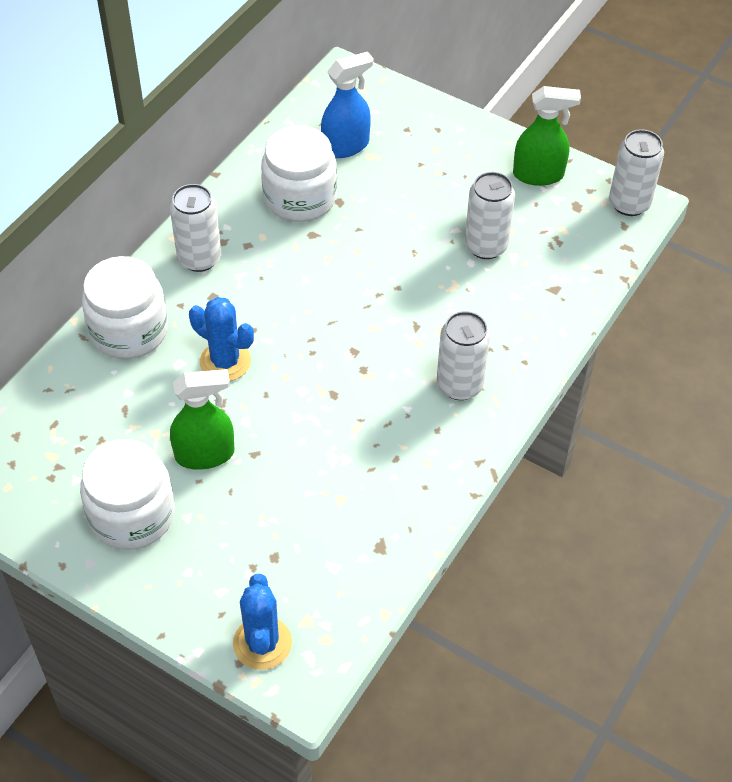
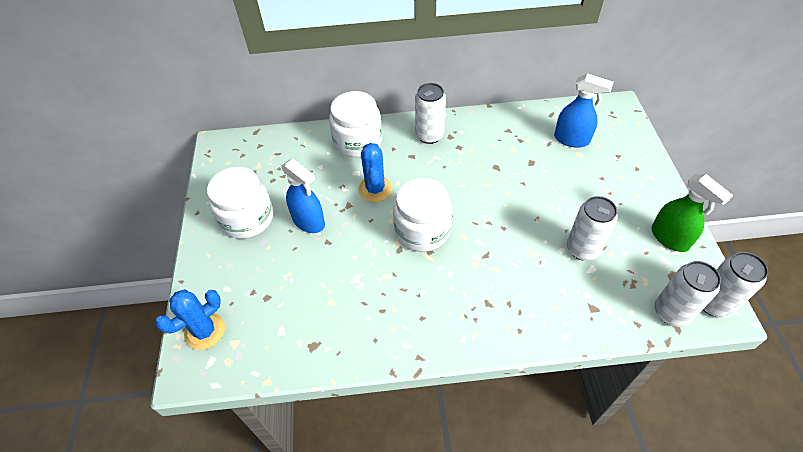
camera: 55 degrees right, 0 degrees up
green spray bottle [170,369,234,470] -> blue spray bottle [281,158,325,233]
white jar [261,125,337,222] -> white jar moved to [393,178,452,252]
white can [437,311,490,400] -> white can moved to [655,261,721,327]

